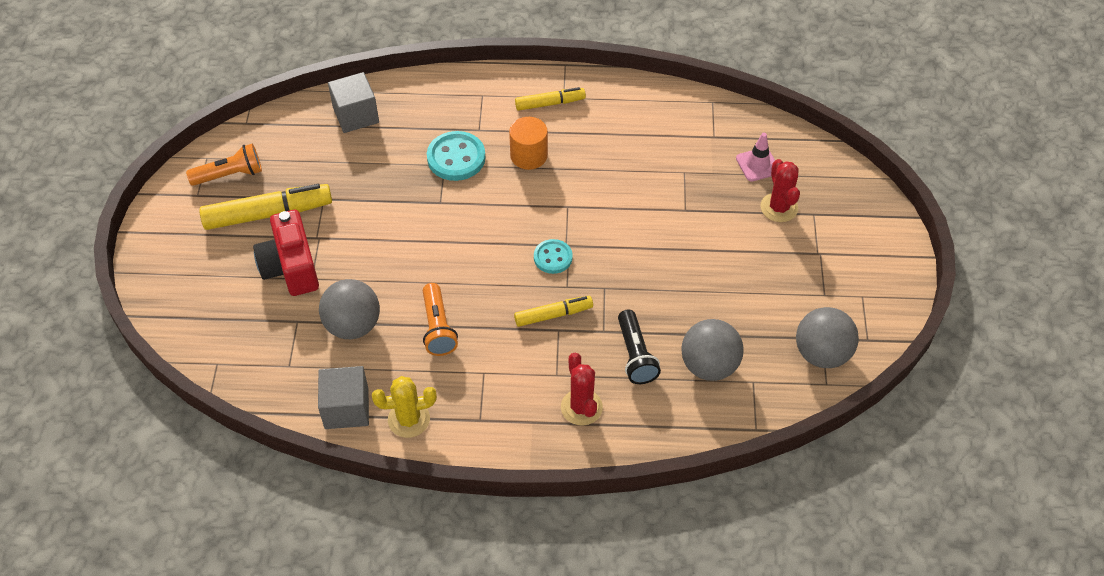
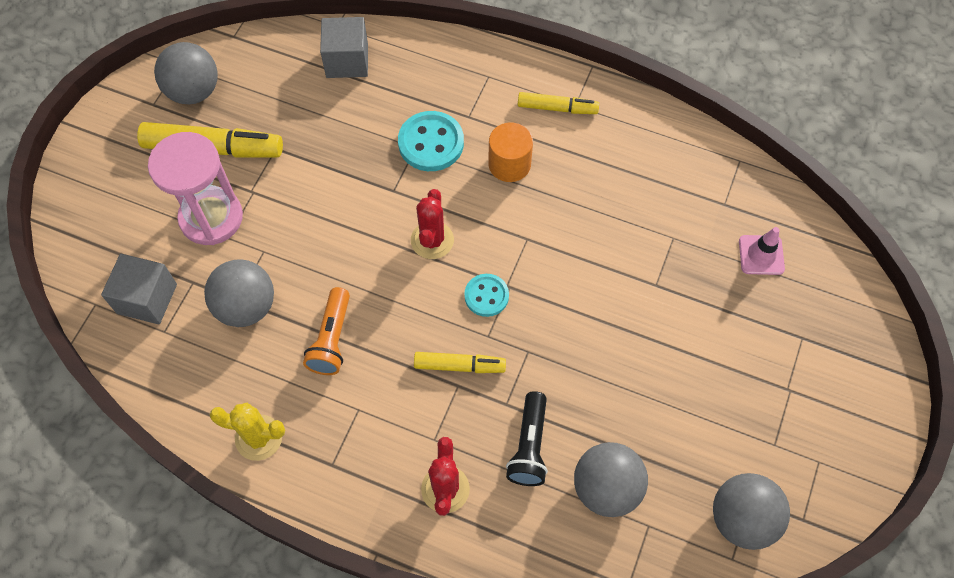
camera: 20 degrees right, 10 degrees up
orange flashlight [186,144,262,186] -> grey ball [154,42,218,104]
red camera [253,210,319,296] -> pink hourglass [148,132,243,245]
grey cube [318,366,369,429] -> grey cube moved to [101,254,177,325]
red cactus [760,159,800,222] -> red cactus moved to [411,189,454,259]

